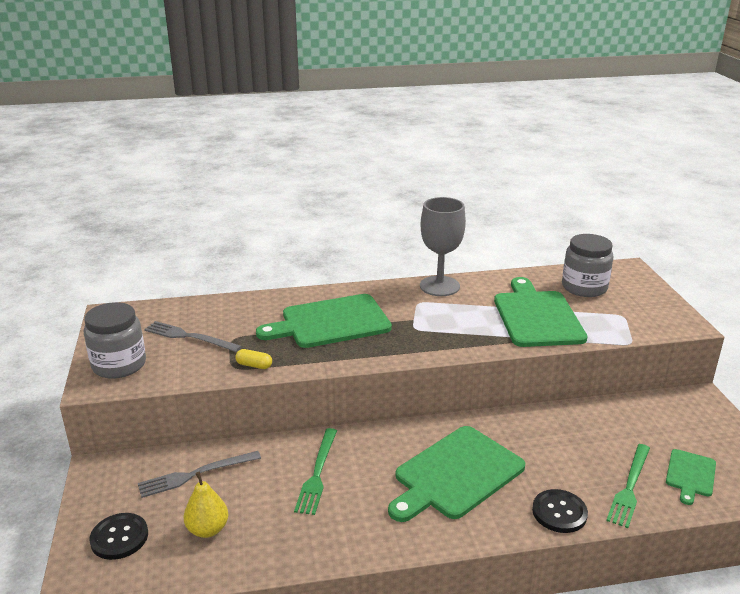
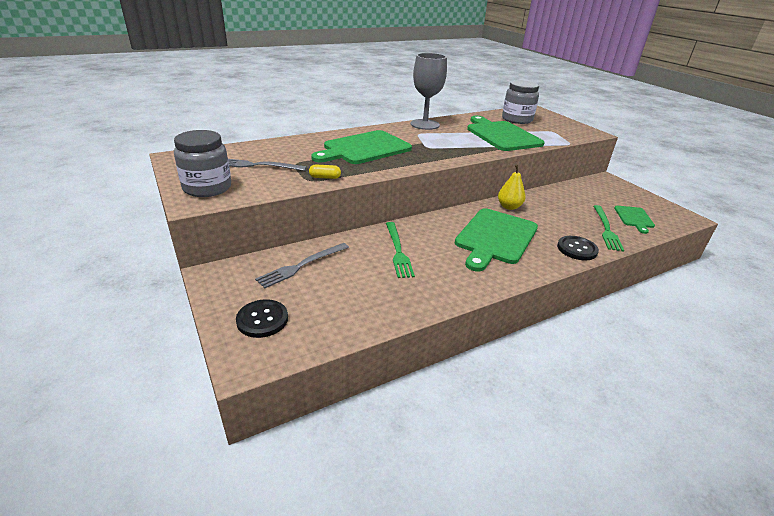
camera: 20 degrees left, 5 degrees up
yellow pear [183,472,228,538] -> yellow pear moved to [498,165,526,210]

